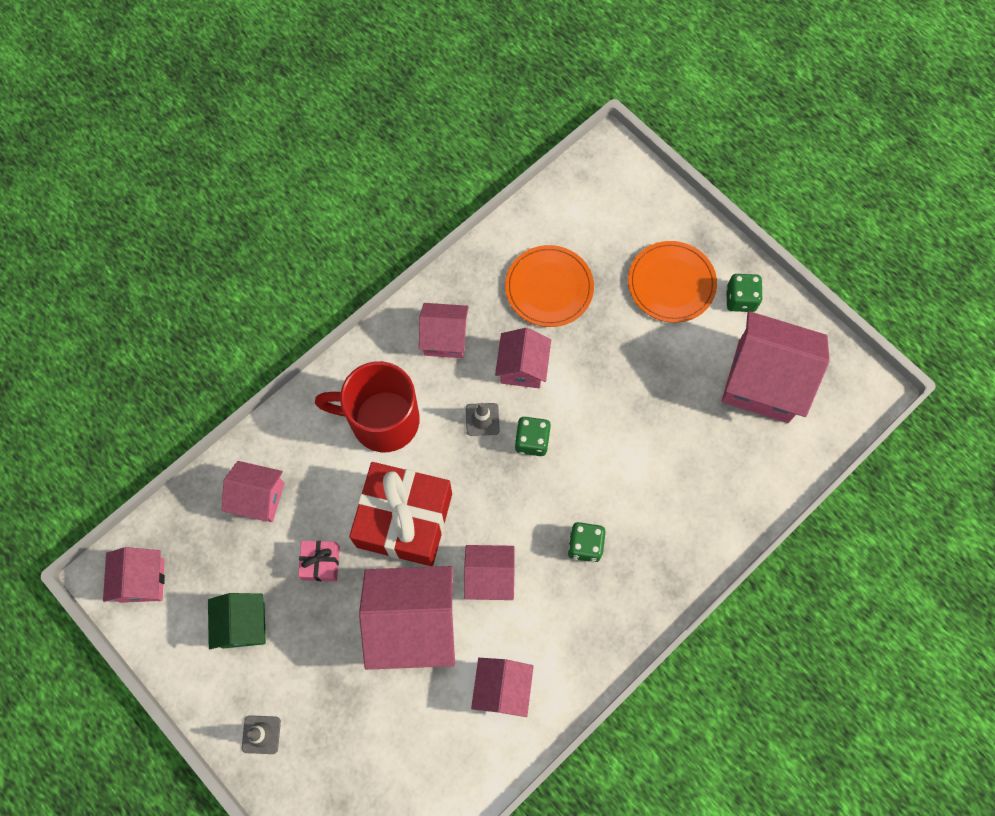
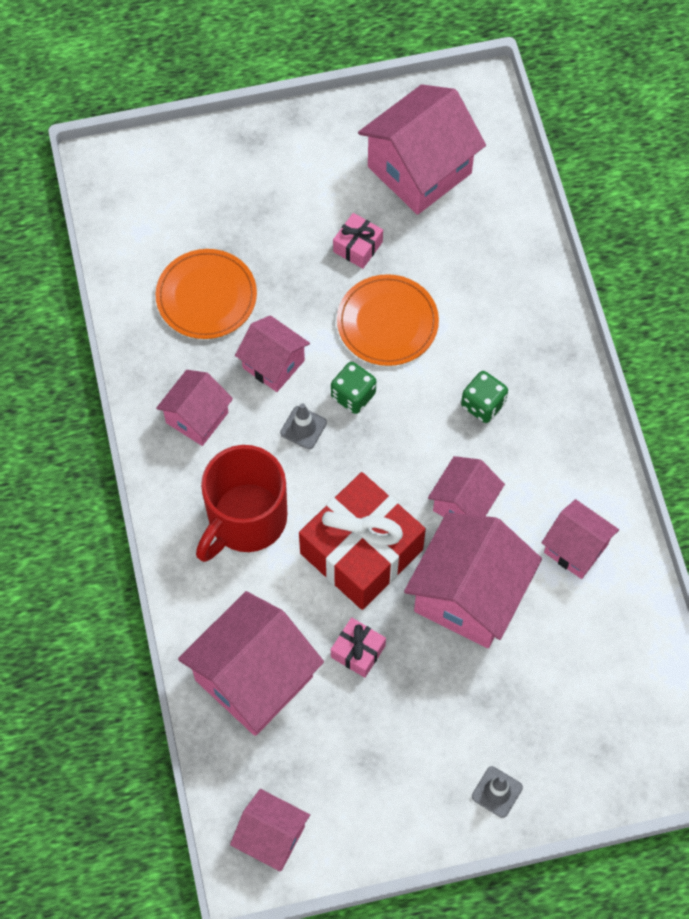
camera: 60 degrees left, 5 degrees down
green house [208,593,266,649] -> none
pink house [222,461,284,522] -> pink house [178,591,324,736], size x1.75
orange plate [628,241,717,323] -> orange plate moved to [337,274,439,366]
green dice [726,274,763,312] -> none
none -> pink gift [333,213,383,269]

